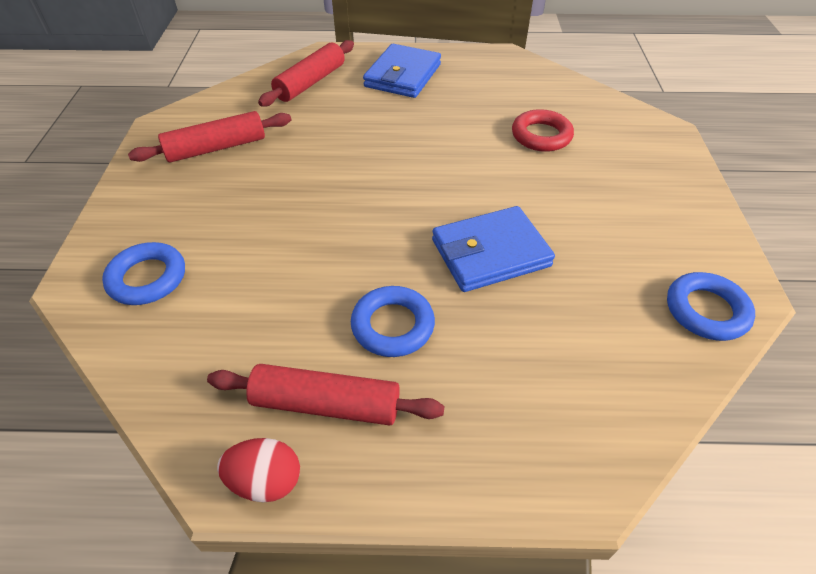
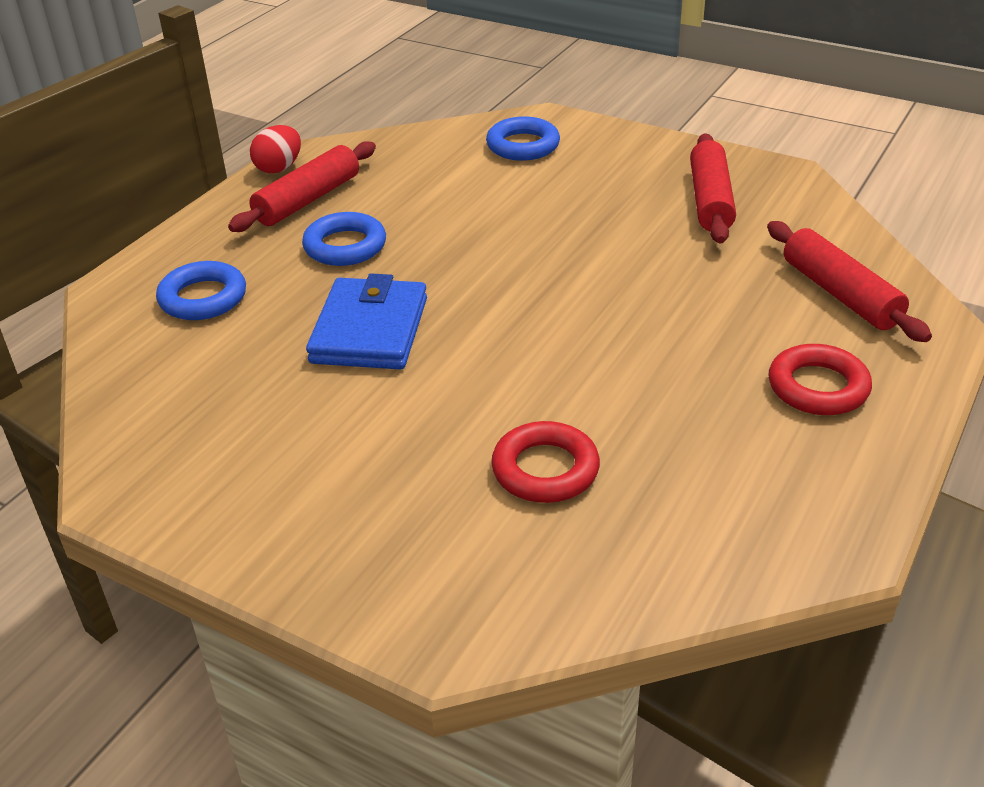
camera: 120 degrees right, 10 degrees down
blue wallet [363,44,441,98] -> red ring [768,344,872,415]
blue ring [667,272,755,341] -> blue ring moved to [156,261,246,320]

